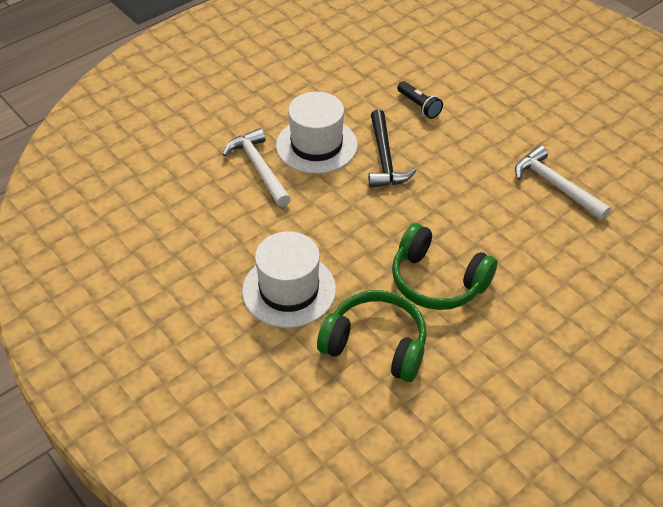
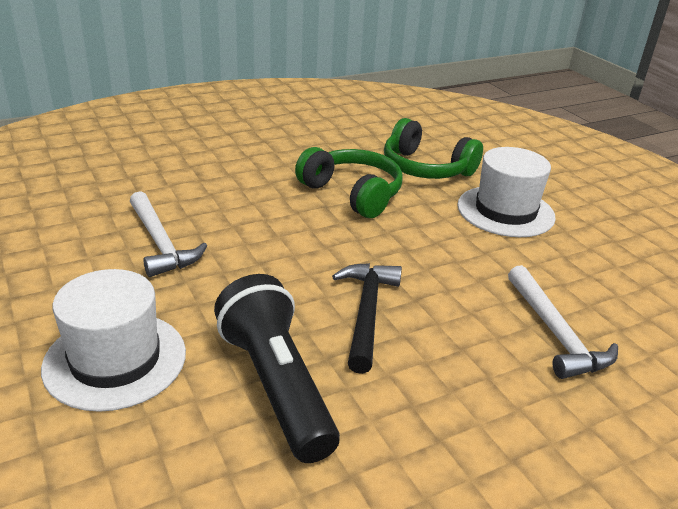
camera: 170 degrees left, 15 degrees down
white hat [276,92,358,174] -> white hat moved to [41,269,186,412]
black flashlight [397,81,443,119] -> black flashlight [214,274,340,463], size x2.04

